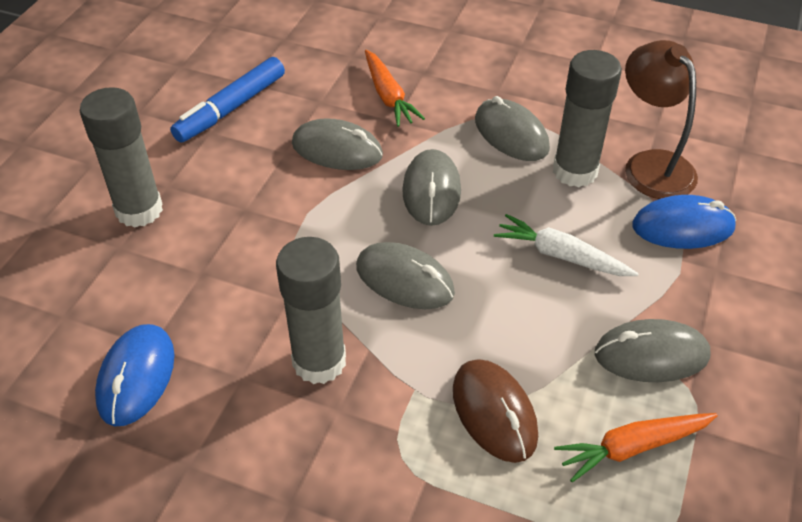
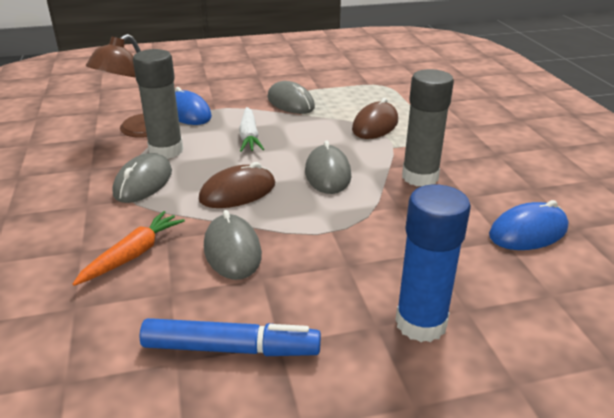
camera: 125 degrees left, 15 degrees down
grey glue stick [80,87,163,227] -> blue glue stick [395,184,471,342]
grey mouse [402,149,461,226] -> brown mouse [199,162,275,208]
orange carrot [554,413,718,482] -> none

